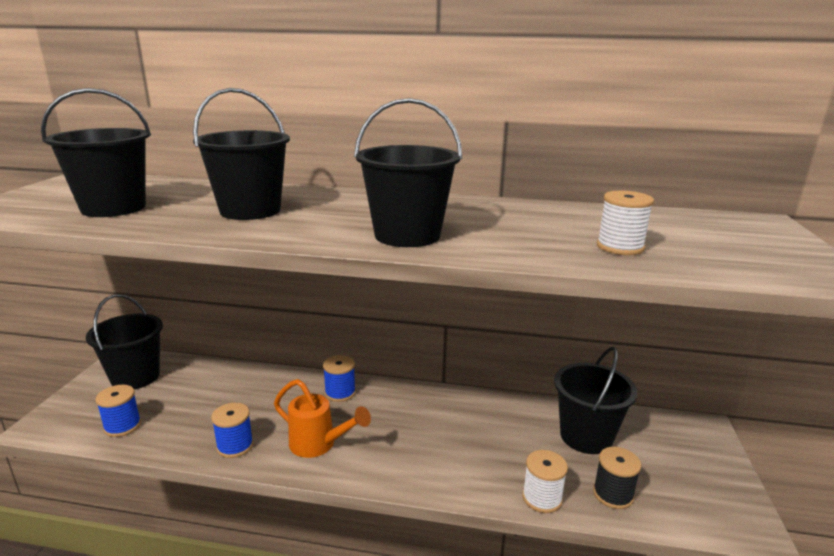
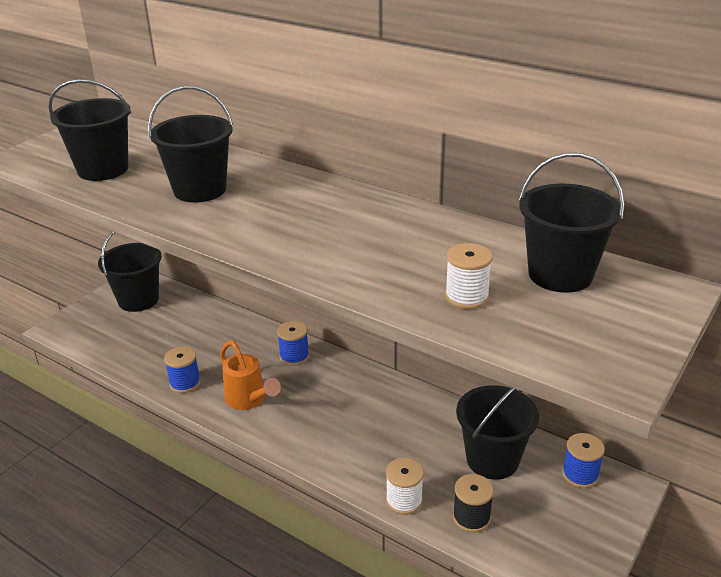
camera: 25 degrees right, 10 degrees up
blue spool [95,385,141,437] -> blue spool moved to [562,433,605,488]
black bucket [354,98,462,247] -> black bucket moved to [519,153,624,293]

